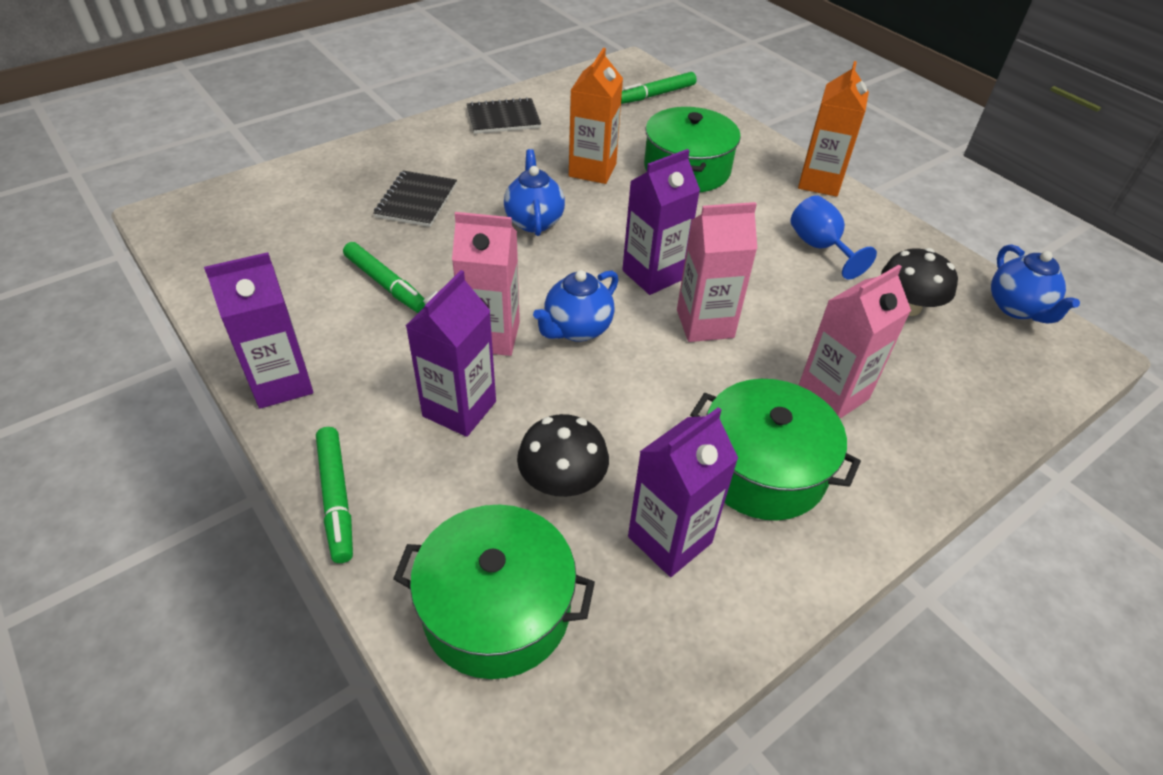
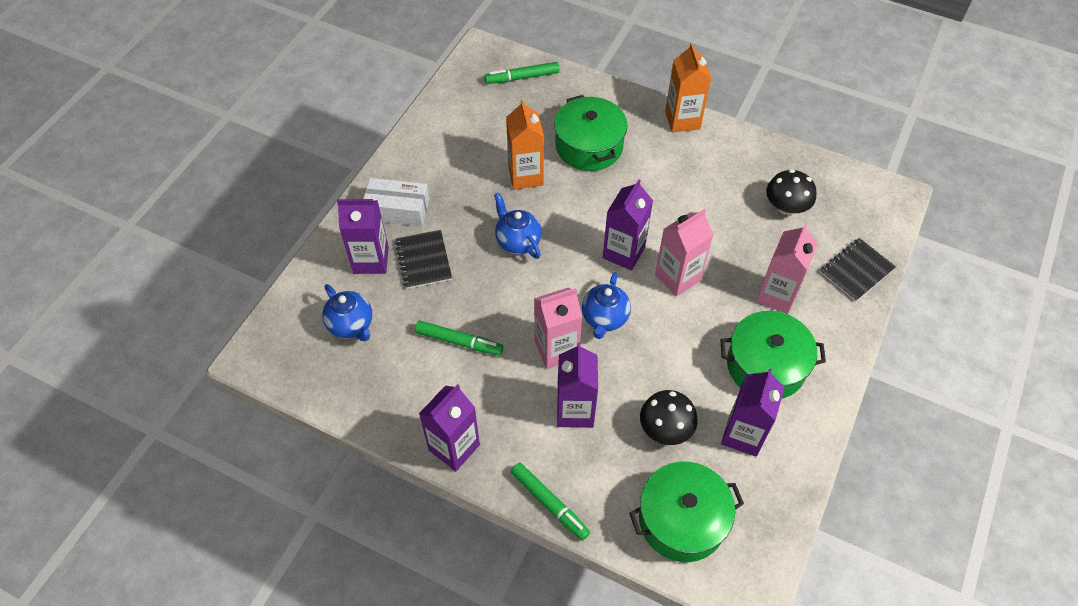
camera: 25 degrees left, 10 degrees up
black notebook [467,97,541,134] -> black notebook moved to [820,238,896,302]
green marker [621,72,697,104] -> green marker turned 45 degrees clockwise [485,62,559,84]
blue goblet [790,195,877,280] -> none
blue teapot [991,244,1080,324] -> blue teapot moved to [322,284,372,341]
none -> purple carton [337,199,389,274]
none -> white box [363,178,429,226]

